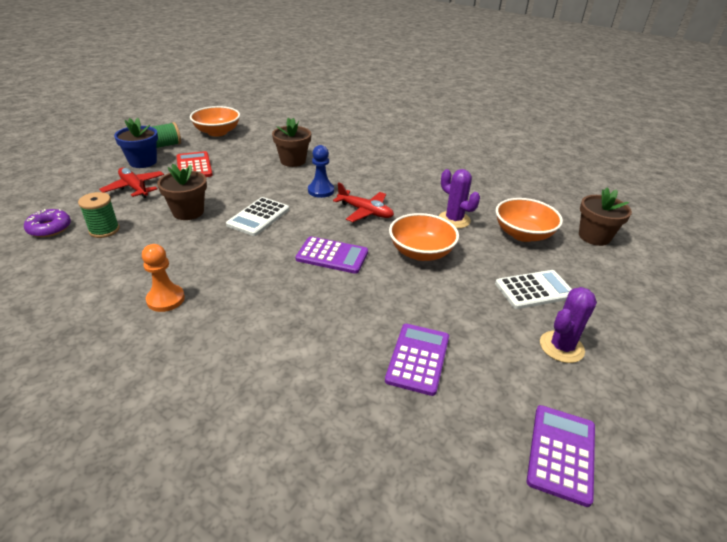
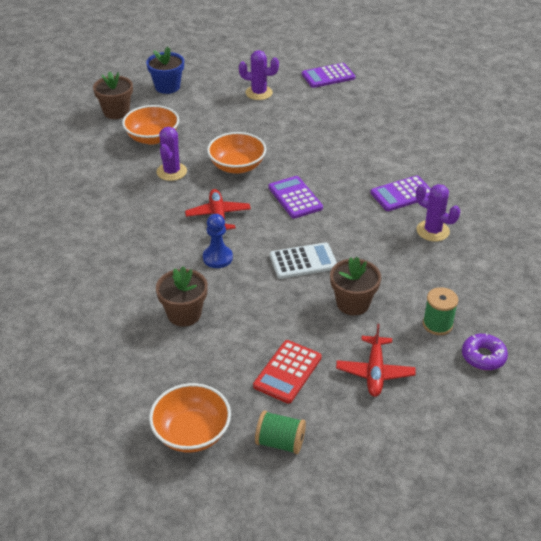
camera: 130 degrees left, 5 degrees up
blue flower pot [114,117,158,168] -> blue flower pot moved to [146,46,184,94]
orange pawn [142,244,185,312] -> purple cactus [416,184,460,241]
purple calculator [385,324,449,396] -> purple calculator moved to [370,175,431,211]
white calculator [495,270,572,309] -> none

